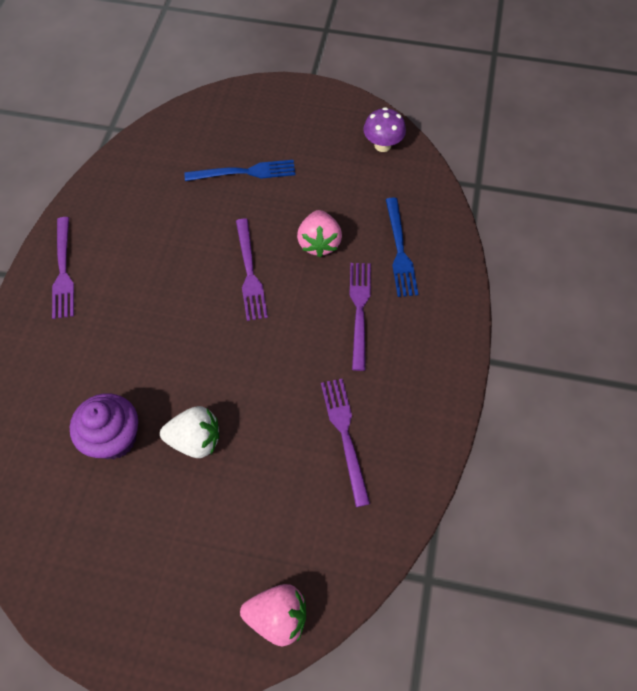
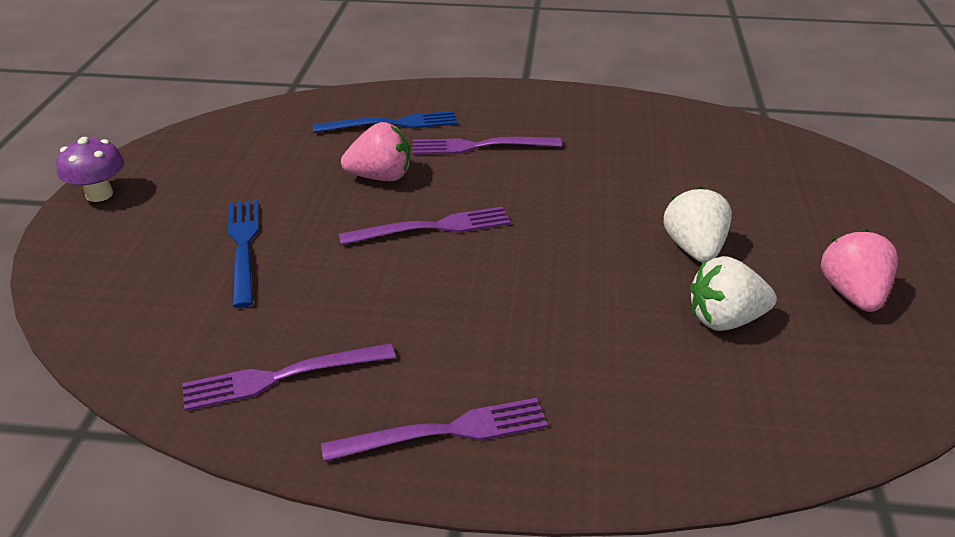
camera: 95 degrees left, 25 degrees down
purple cupcake [70,393,138,459] -> white strawberry [690,256,777,331]
pink strawberry [240,584,306,646] -> pink strawberry moved to [821,229,898,312]
purple fork [321,379,370,507] -> purple fork moved to [182,343,395,411]
purple mushroom [363,107,406,152] -> purple mushroom moved to [56,137,124,202]

